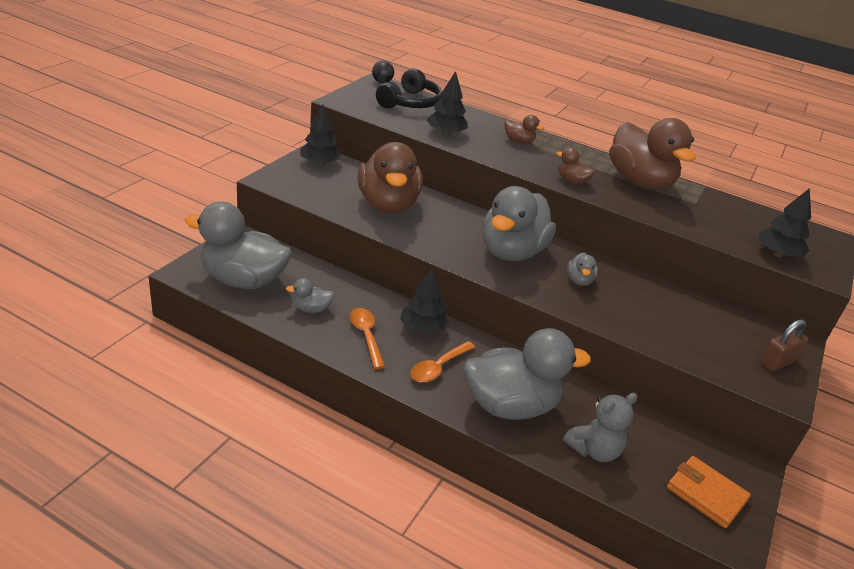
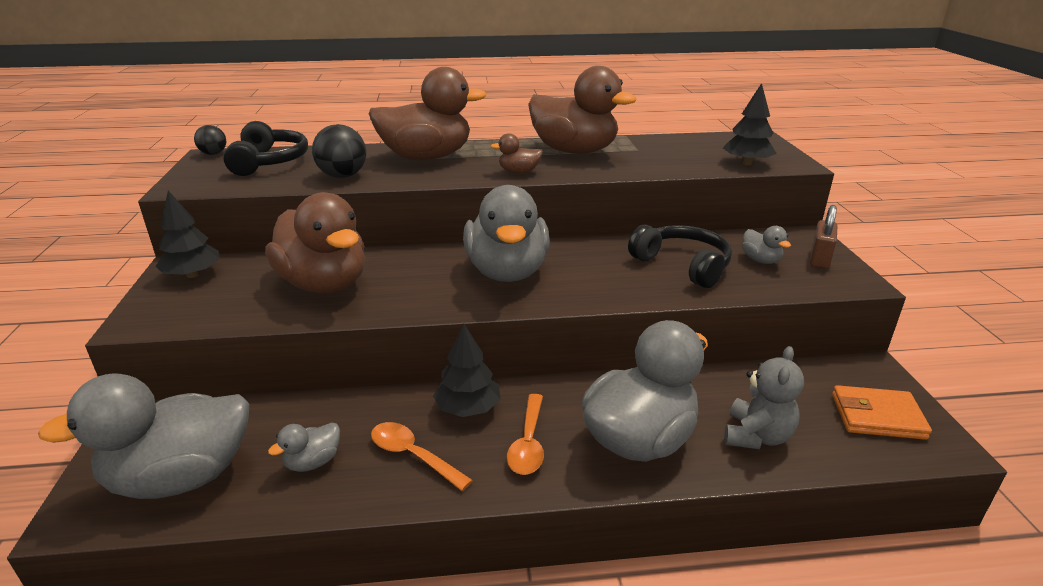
camera: 30 degrees left, 5 degrees down
black tree [427,71,468,136] -> black ball [312,124,366,178]
brown duck [505,115,544,144] -> brown duck [368,67,487,160], size x2.34
grey duck [567,253,598,286] -> grey duck moved to [742,226,791,264]
none -> black headphones [628,225,732,288]

